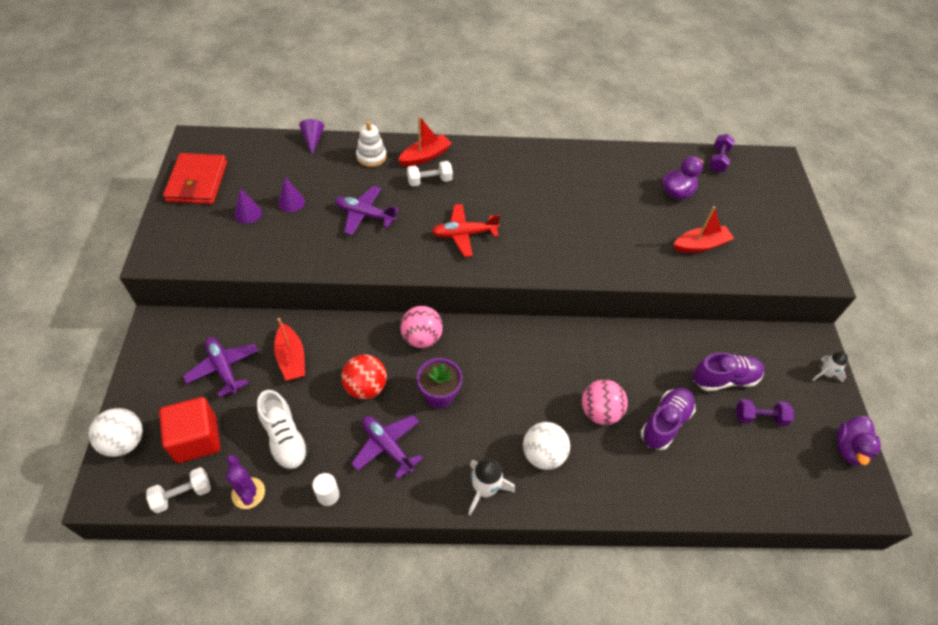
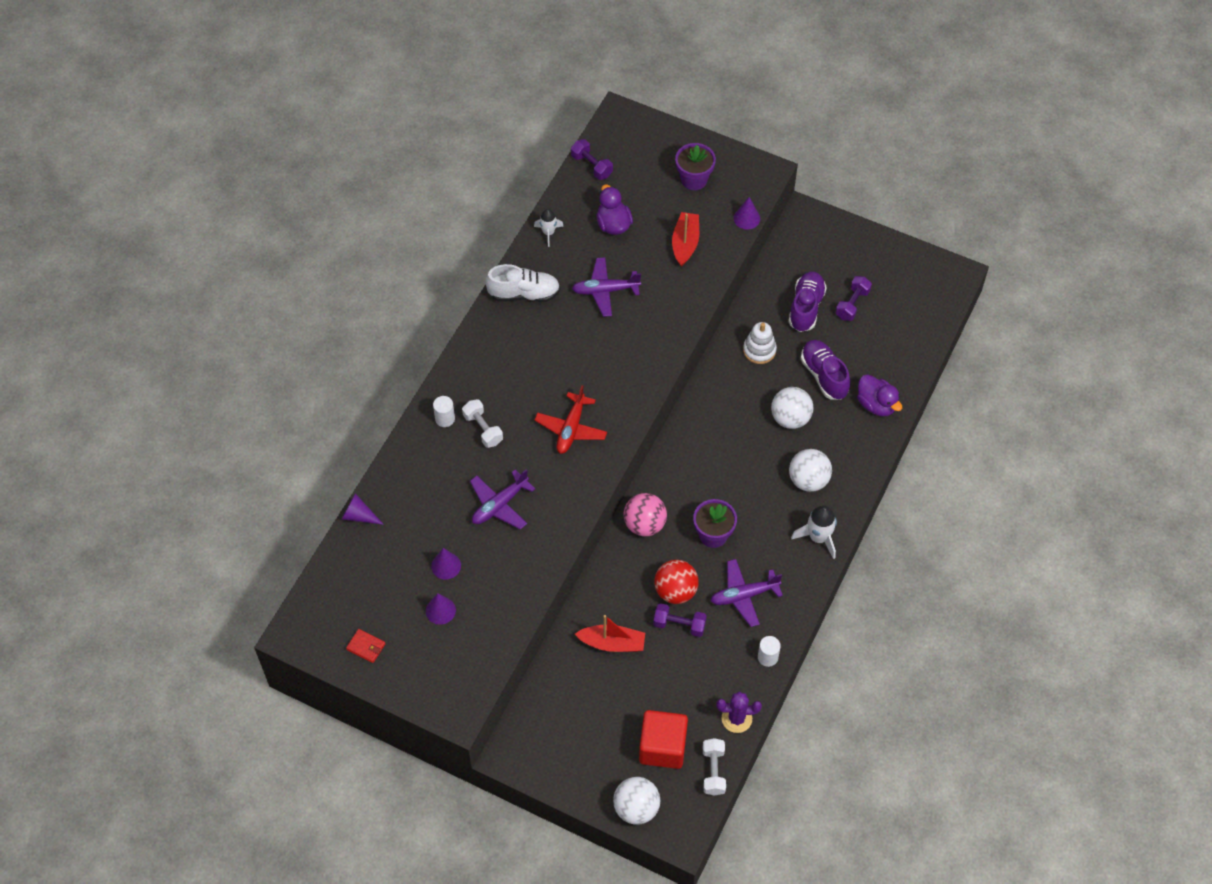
camera: 60 degrees left, 5 degrees up
red wallet [163,153,227,204] -> red wallet [346,629,386,663], size x0.44
purple plane [183,337,258,397] -> purple plane moved to [572,257,641,317]
white shoe [257,390,310,472] -> white shoe moved to [485,264,560,302]
white stacking toy [356,121,387,167] -> white stacking toy moved to [743,322,777,364]
red boat [398,116,452,167] -> white cylinder [433,396,455,427]
white dumbbell [407,161,453,187] -> white dumbbell turned 45 degrees counterclockwise [462,399,503,448]
pink ball [582,380,628,425] -> white ball [771,387,814,429]
white rocket [813,352,848,383] -> white rocket moved to [534,209,564,247]
purple duck [837,416,881,466] -> purple duck moved to [857,374,902,416]
none -> purple dumbbell [653,603,707,637]
none -> purple flower pot [675,143,716,190]
none -> purple cone [734,197,760,230]

